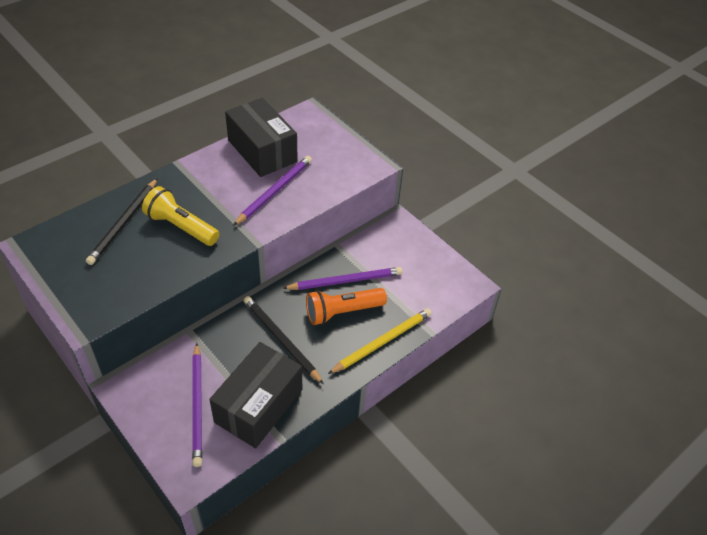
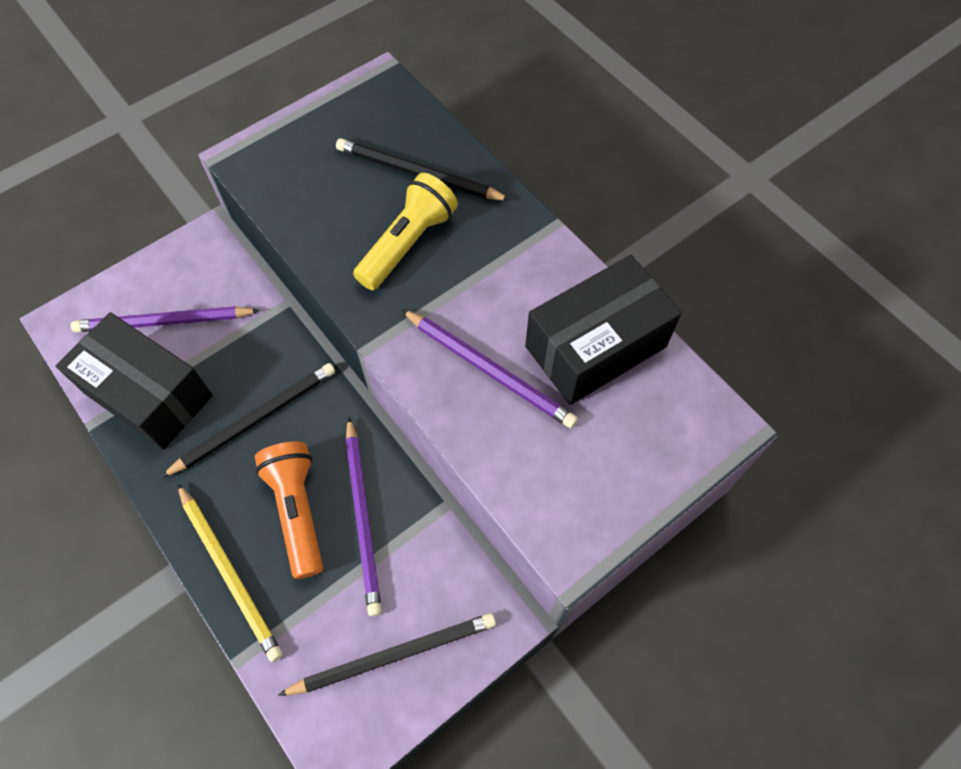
camera: 95 degrees right, 15 degrees up
none -> black pencil [278,613,496,695]

